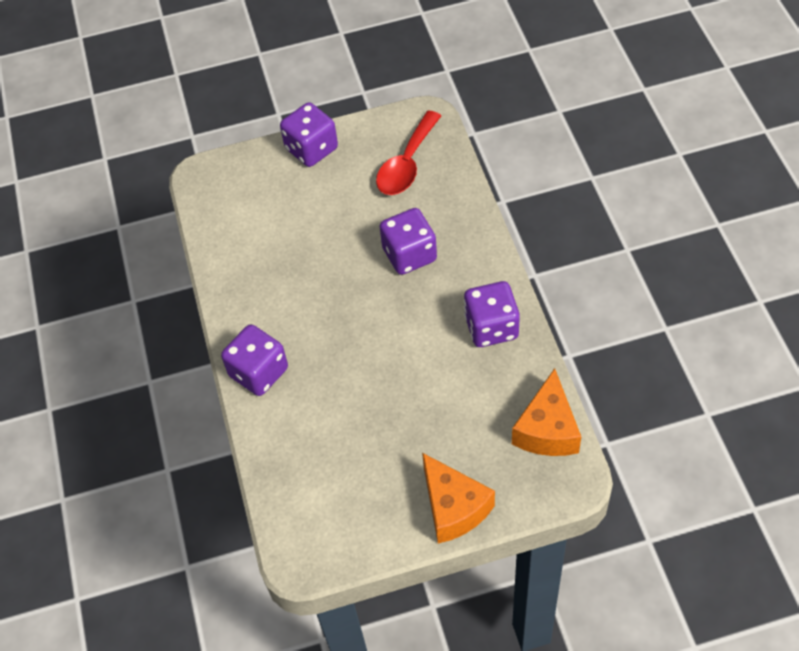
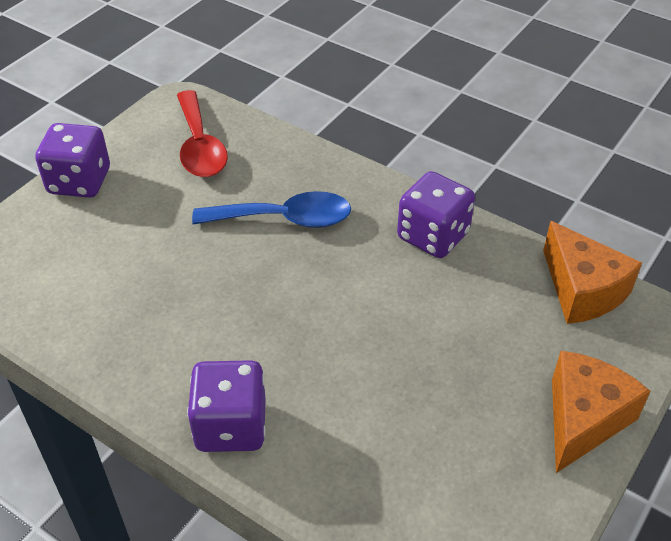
camera: 45 degrees left, 10 degrees down
purple dice [380,208,437,275] -> blue spoon [192,191,351,228]
orange cheese [422,453,495,543] -> orange cheese turned 75 degrees counterclockwise [552,351,650,473]

